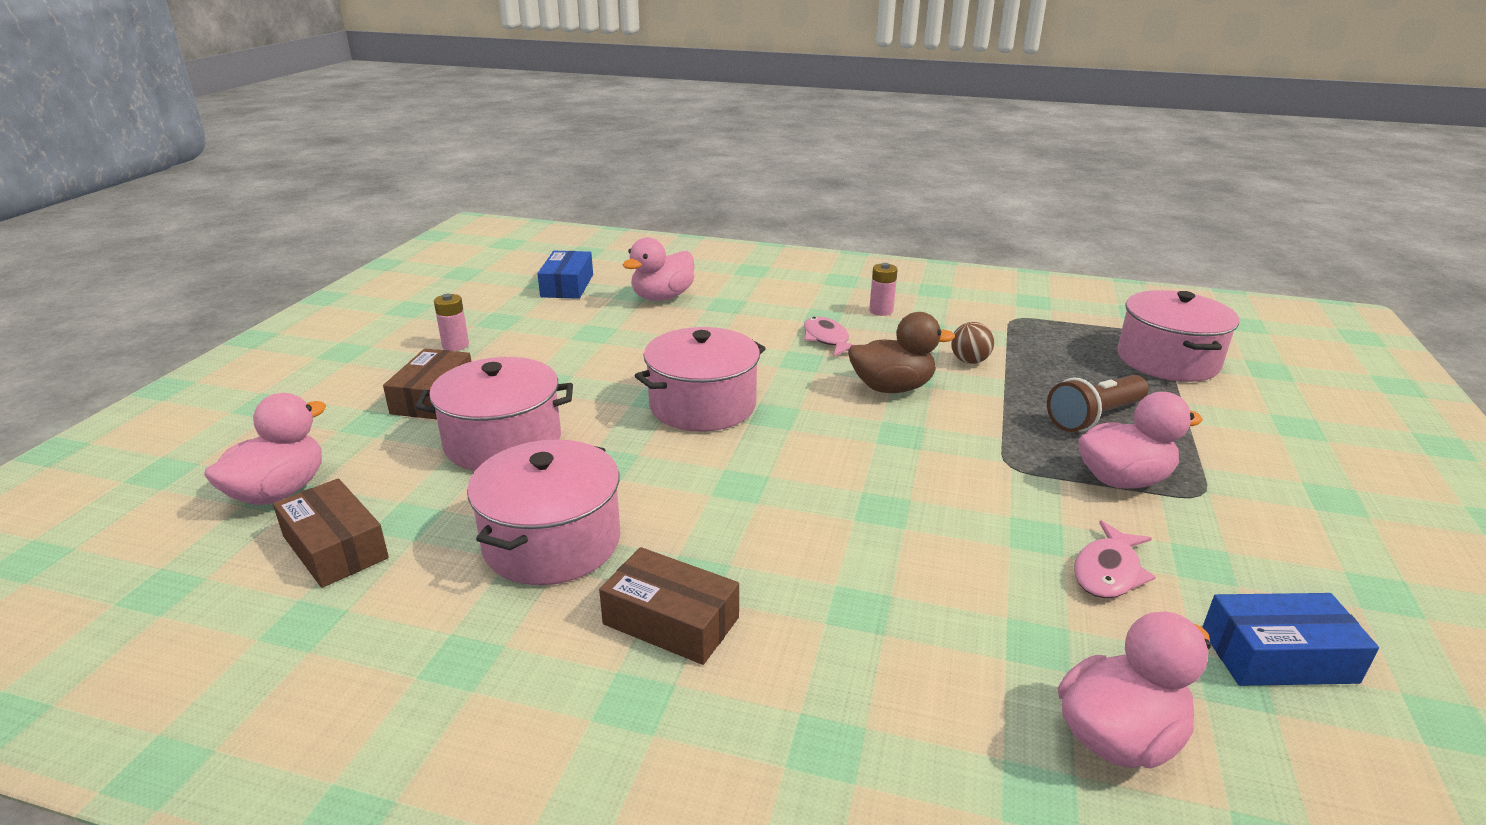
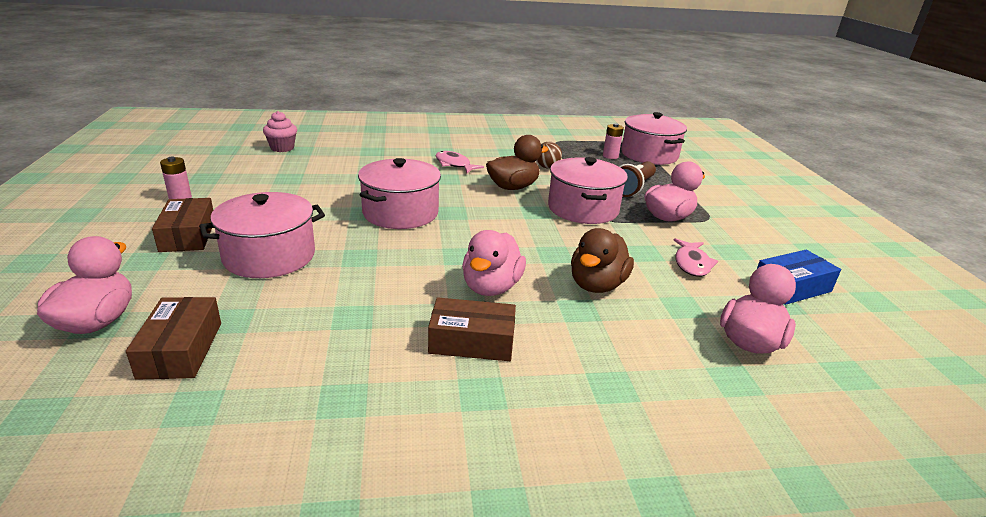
camera: 25 degrees left, 0 degrees up
brown box [273,478,389,588] -> brown box turned 60 degrees clockwise [126,297,221,380]
pink pot [467,439,620,585] -> pink pot moved to [548,157,628,224]
blue box [537,251,593,299] -> none
pink duck [622,237,694,301] -> pink duck moved to [462,230,526,296]
pink battery [869,263,898,316] -> pink battery moved to [603,123,624,159]
none -> pink cupcake [263,111,297,152]
none -> brown duck [571,228,634,293]

